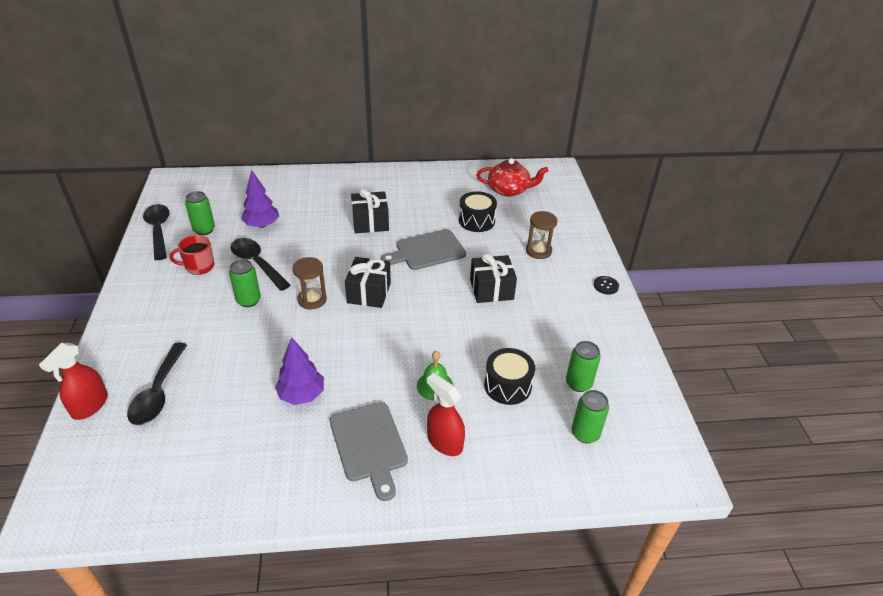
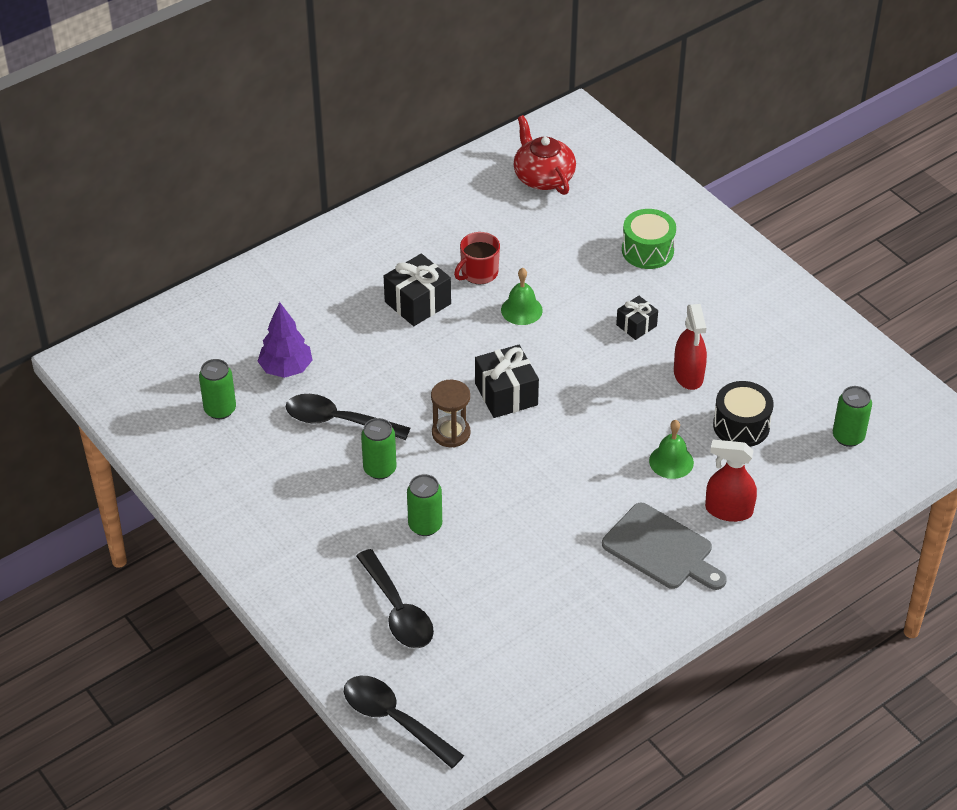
camera: 30 degrees left, 5 degrees up
red spray bottle [39,343,108,420] -> red spray bottle moved to [674,304,707,390]
black spoon [143,204,170,260] -> black spoon moved to [344,676,464,768]
red mug [170,235,215,275] -> red mug moved to [454,232,500,284]
purple tree [275,337,324,405] -> none
grey cutting board [381,229,466,270] -> green bell [501,268,543,325]
black drum [459,191,497,232] -> none
black gift [470,253,517,303] -> black gift [616,296,658,340], size x0.60
red teapot [476,158,549,197] -> red teapot turned 90 degrees counterclockwise [513,115,576,195]
brown hourglass [526,211,558,259] -> green drum [622,209,676,269]
green can [566,341,601,392] -> green can moved to [407,474,442,536]
black button [594,276,619,295] -> none

